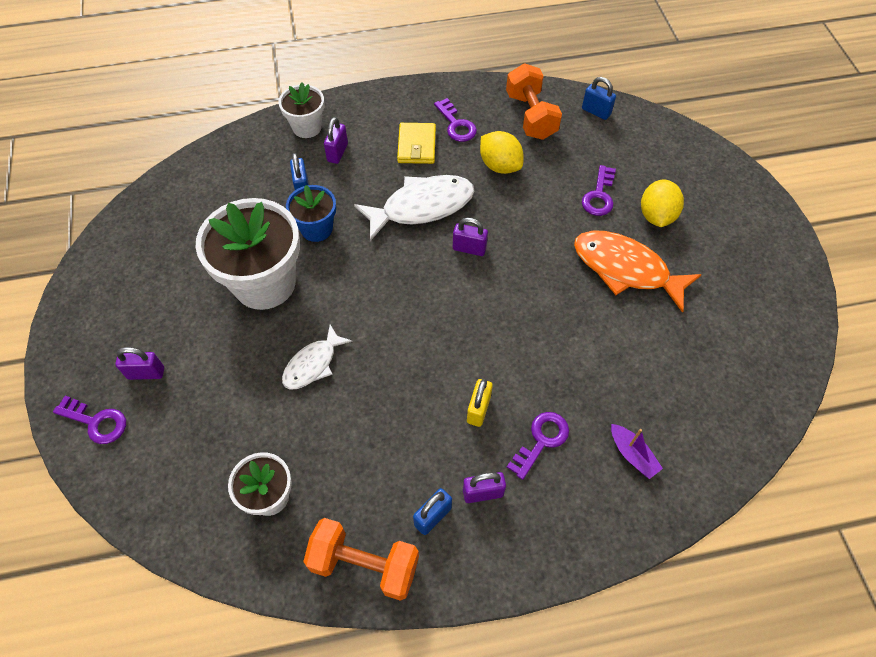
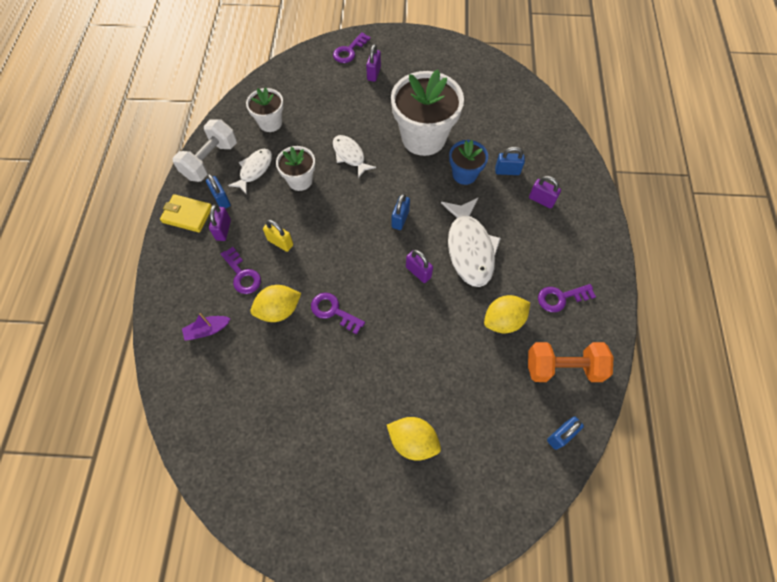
camera: 105 degrees right, 5 degrees up
white flower pot [278,83,324,138] -> white flower pot moved to [276,146,315,191]
orange dumbbell [303,518,419,601] -> white dumbbell [173,120,237,182]
yellow wallet [397,123,436,164] -> yellow wallet moved to [160,194,212,233]
purple padlock [453,218,488,256] -> purple padlock turned 75 degrees counterclockwise [406,250,433,283]
orange fish [574,230,702,313] -> none
purple key [582,165,616,216] -> purple key moved to [311,293,365,334]
none -> white fish [228,149,272,195]
none -> yellow lemon [251,285,301,322]
none -> blue padlock [392,194,410,230]

